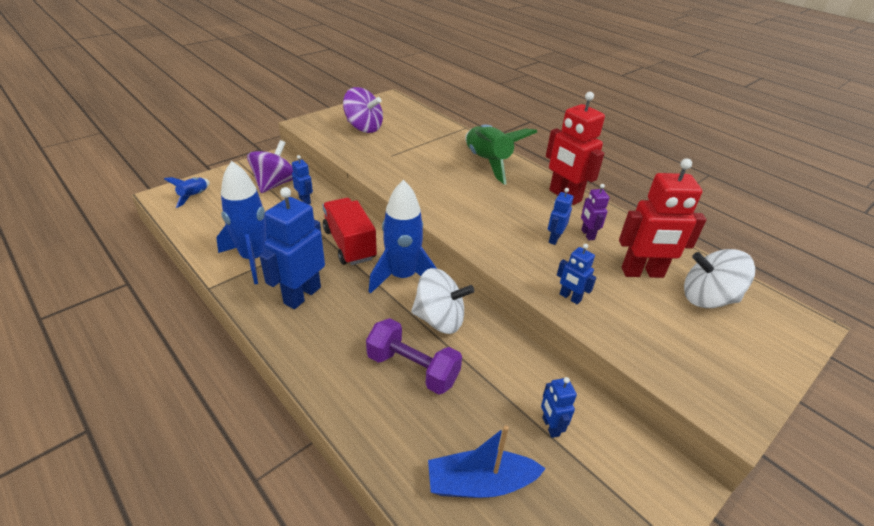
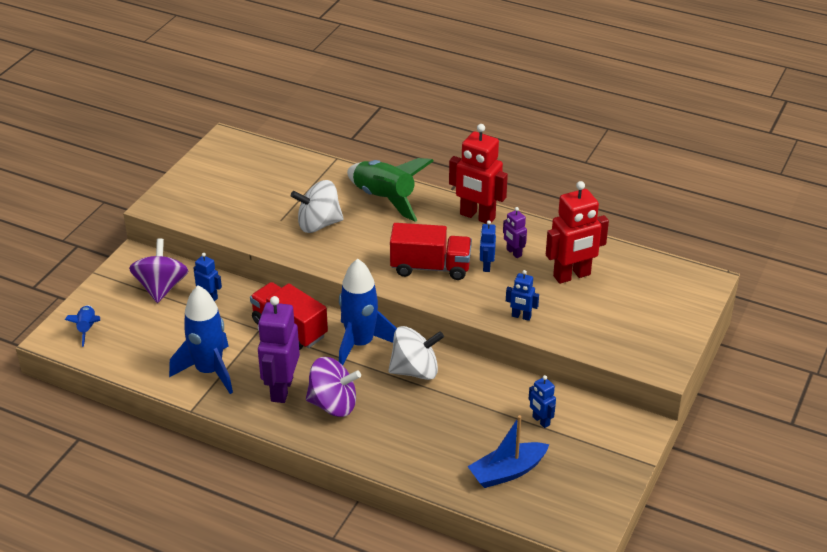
camera: 20 degrees left, 0 degrees up
blue robot [259,187,325,309] -> purple robot [258,296,300,403]
purple spinning top [343,87,383,133] -> purple spinning top moved to [306,357,361,417]
purple dumbbell [366,318,462,394] -> none
white spinning top [684,249,755,308] -> white spinning top moved to [291,180,344,233]
none -> red truck [390,223,472,280]

